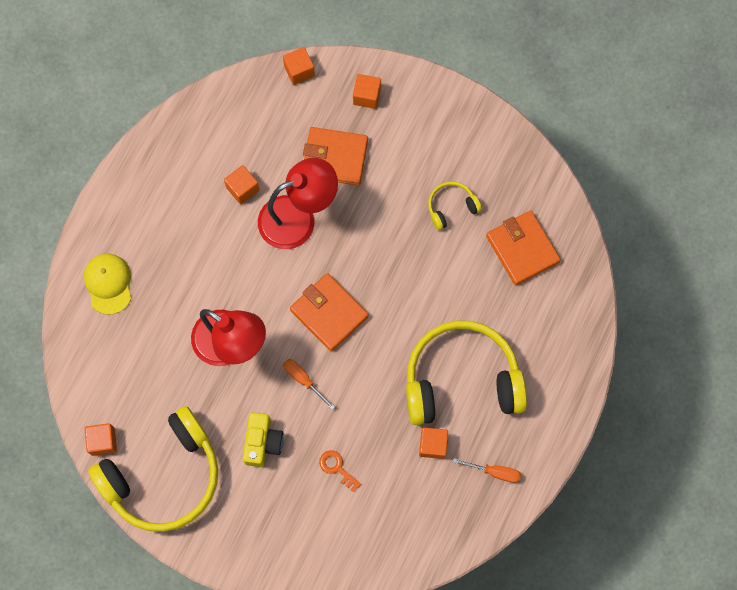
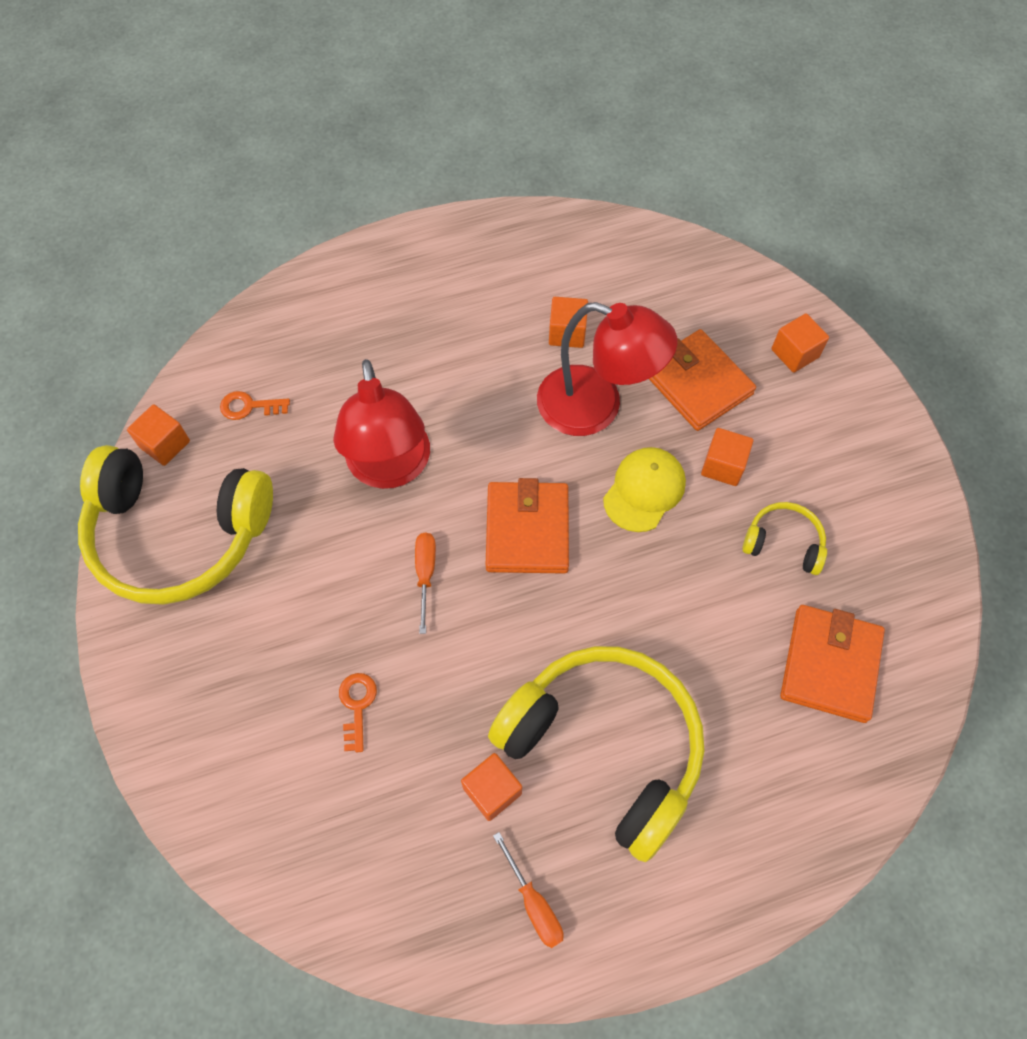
camera: 45 degrees right, 10 degrees down
yellow cap [84,254,131,315] -> yellow cap moved to [603,447,686,532]
yellow camera [243,412,284,467] -> none
orange cube [283,47,315,85] -> orange cube moved to [701,428,753,486]
none -> orange key [220,391,290,420]

